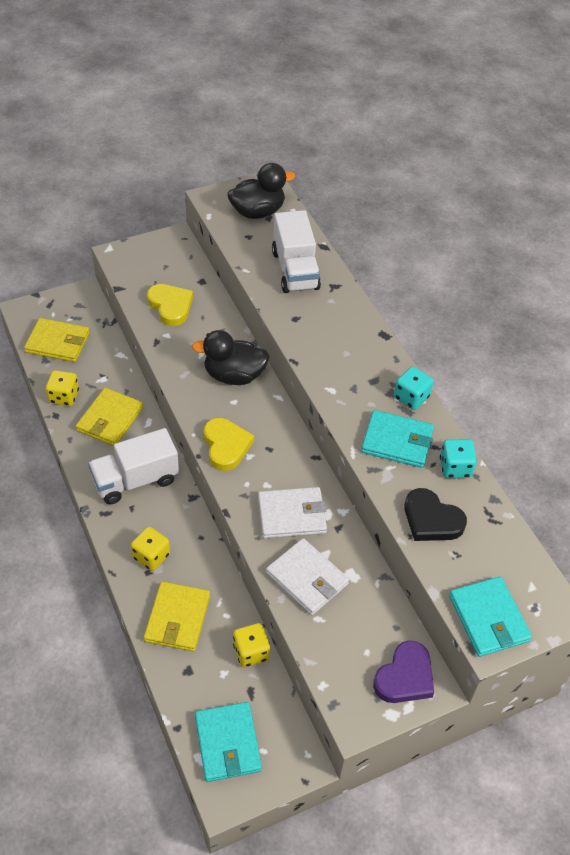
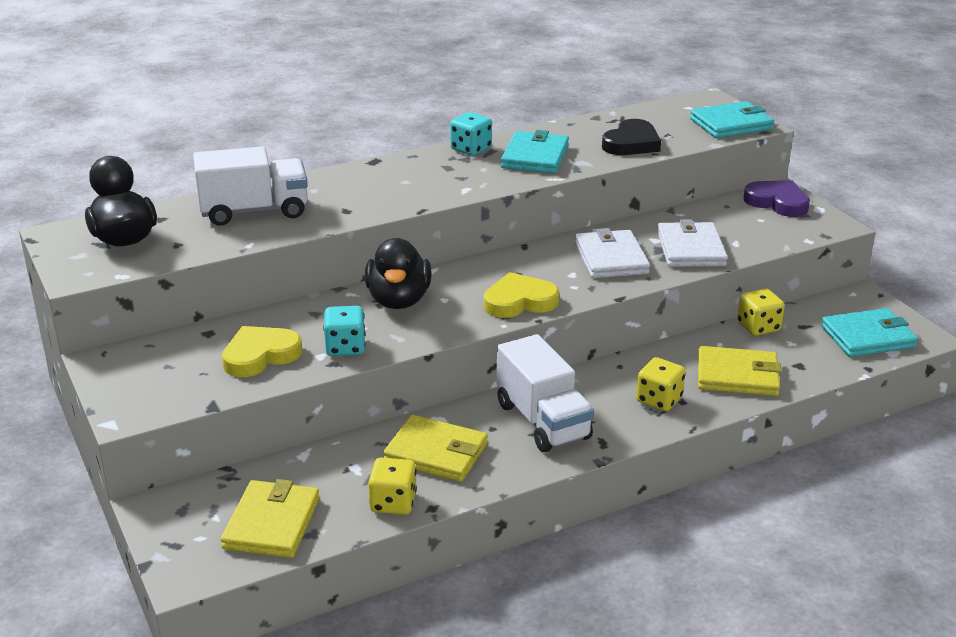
camera: 90 degrees left, 20 degrees down
white wallet [266,538,349,615] -> white wallet turned 45 degrees counterclockwise [657,219,728,267]
turquoise dice [440,439,477,478] -> turquoise dice moved to [323,306,366,356]

